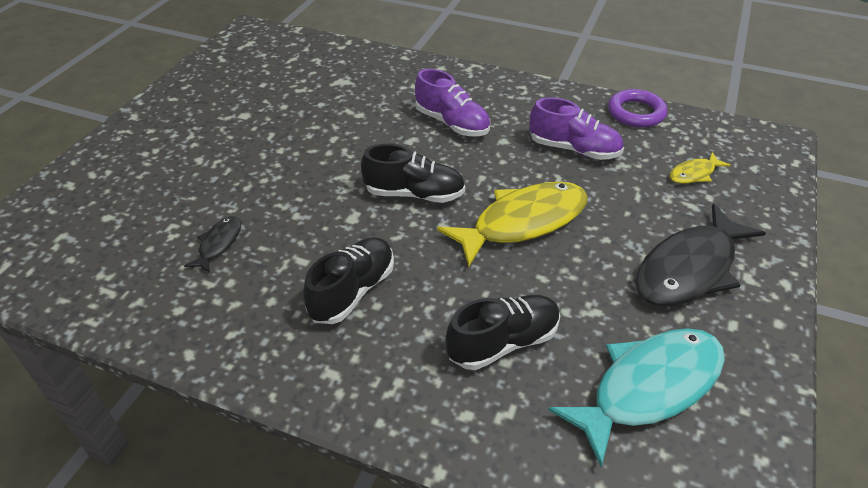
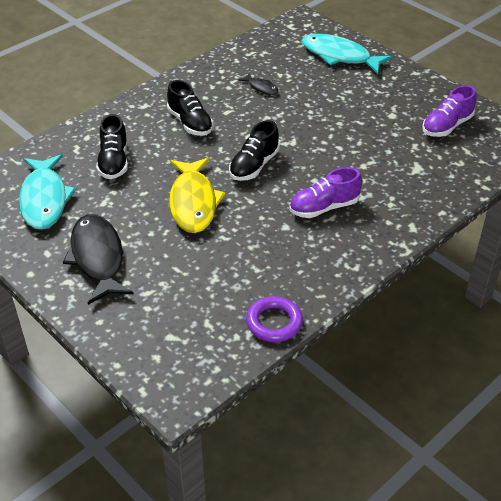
camera: 115 degrees right, 0 degrees up
purple shoe [529,97,624,160] -> purple shoe moved to [422,85,476,137]
yellow fish [669,152,730,184] -> none
none -> turquoise fish [302,34,393,74]

